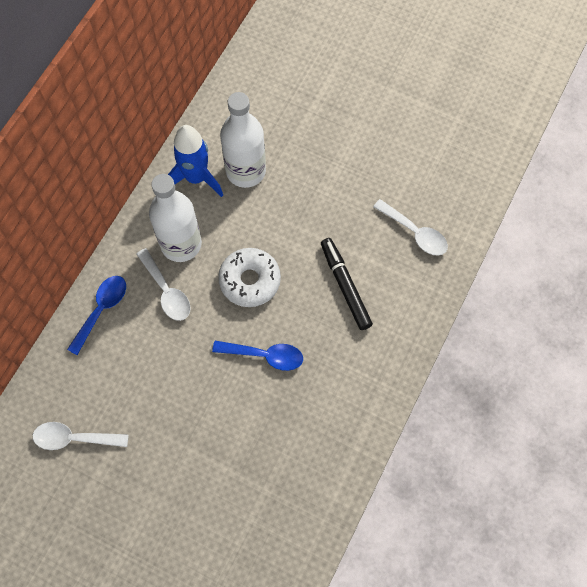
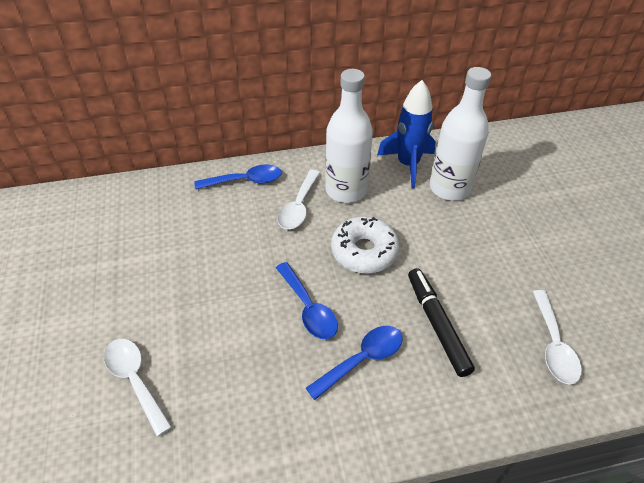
camera: 50 degrees right, 20 degrees down
white spoon [33,422,129,450] -> white spoon moved to [104,339,172,437]
black marker [321,238,373,330] -> black marker turned 45 degrees counterclockwise [408,268,475,377]
none -> blue spoon [306,326,403,400]

